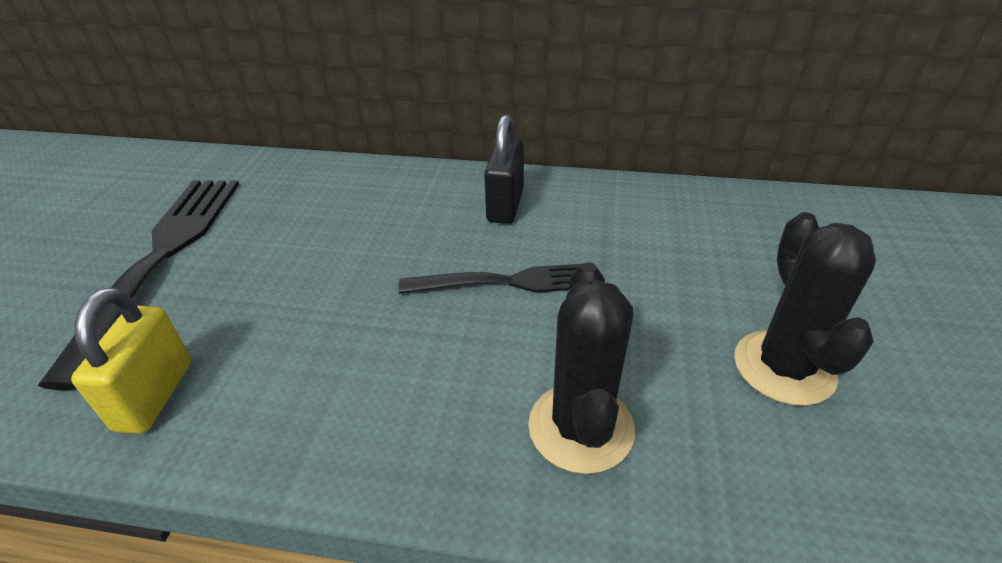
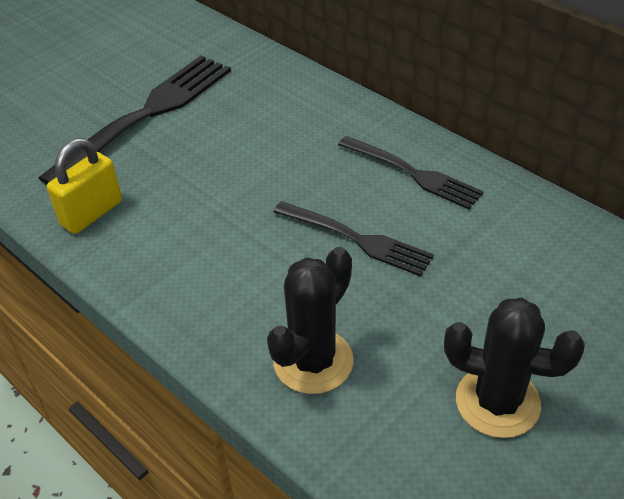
camera: 35 degrees right, 5 degrees up
black padlock [484,115,524,224] -> black fork [338,136,484,209]
black cactus [734,212,876,406] -> black cactus turned 75 degrees clockwise [444,298,585,438]

